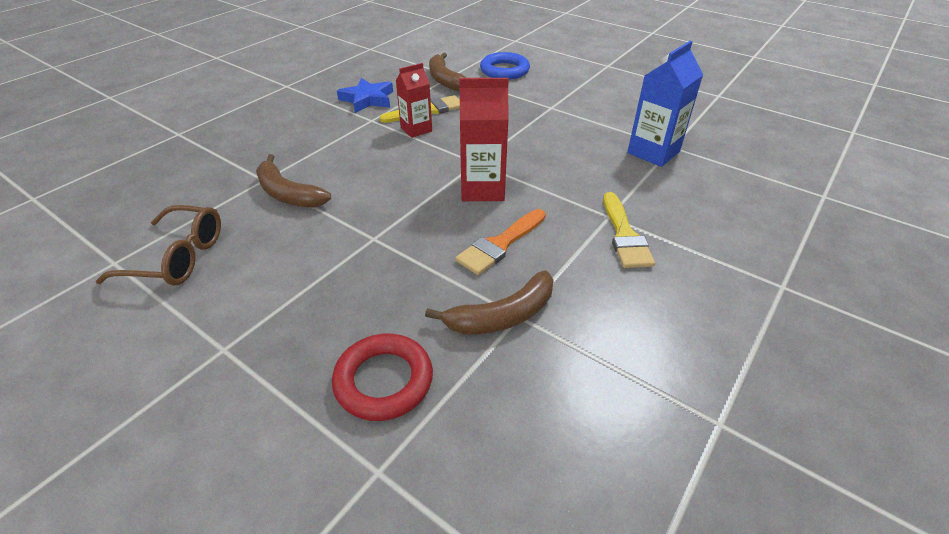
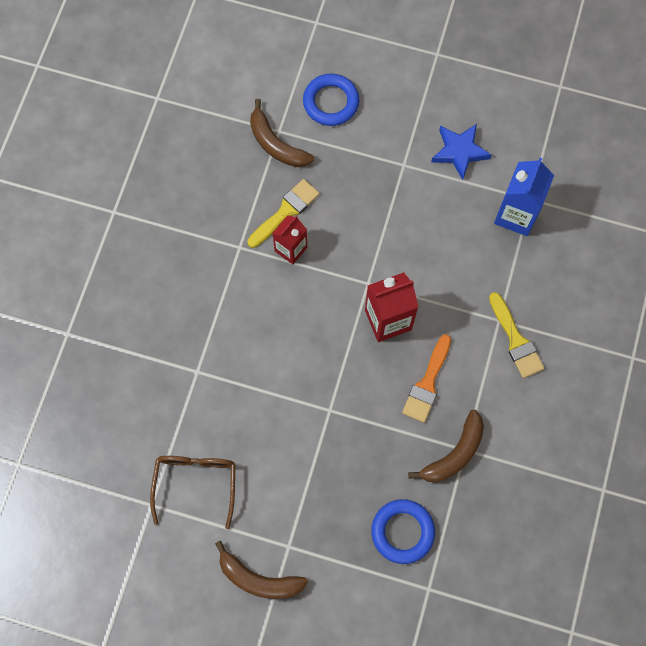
camera: 20 degrees left, 30 degrees up
brown glasses [96,205,221,286] -> brown glasses turned 75 degrees counterclockwise [150,456,235,529]
brown banana [256,154,331,208] -> brown banana moved to [215,541,308,599]
red ring [332,334,433,421] -> blue ring [371,499,435,564]
blue star [337,78,393,113] -> blue star moved to [431,124,492,180]

